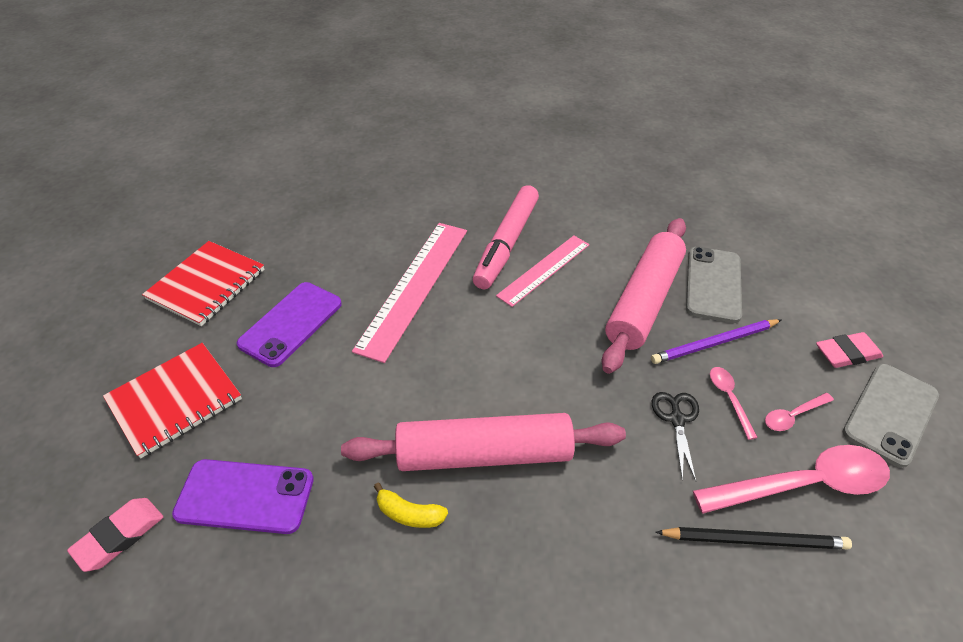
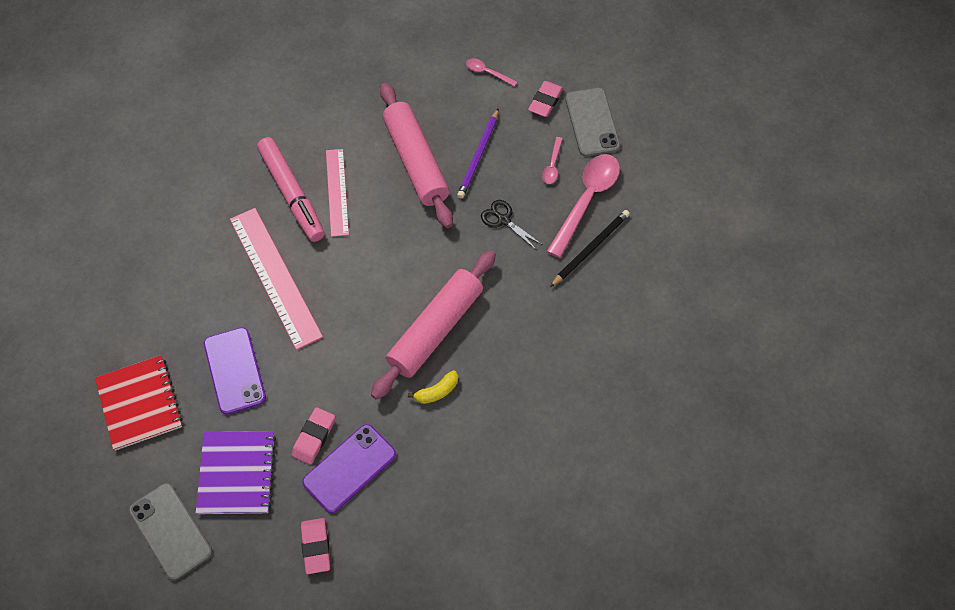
camera: 50 degrees left, 15 degrees up
red notebook [103,343,242,458] -> purple notebook [195,431,276,514]
grey phone [686,247,742,323] -> grey phone moved to [129,483,213,580]
pink spoon [710,367,758,440] -> pink spoon moved to [466,58,517,87]
none -> pink eraser [292,407,335,465]

